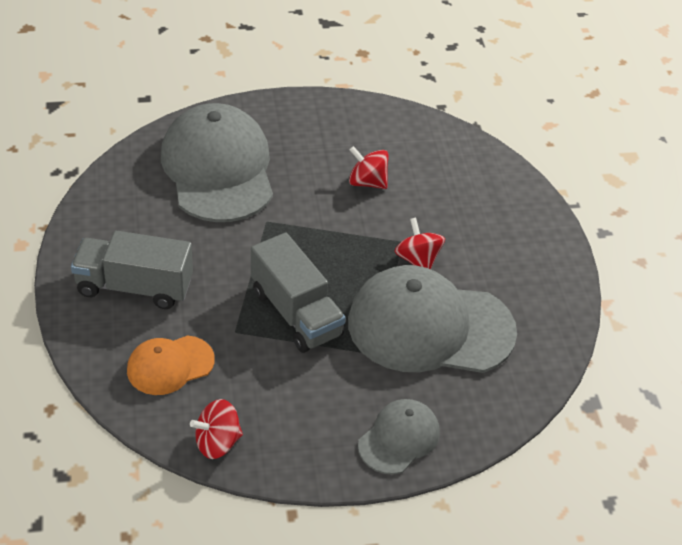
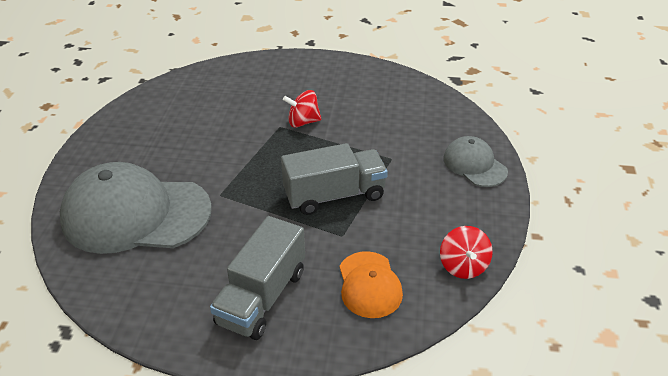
camera: 70 degrees left, 5 degrees down
grey cap [348,265,517,373] -> none
red spinning top [349,146,389,189] -> none

